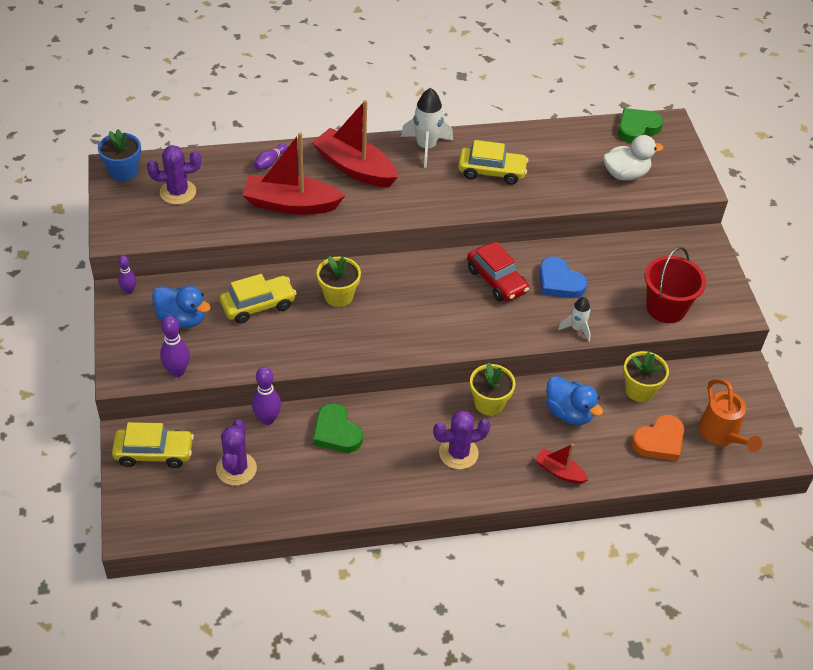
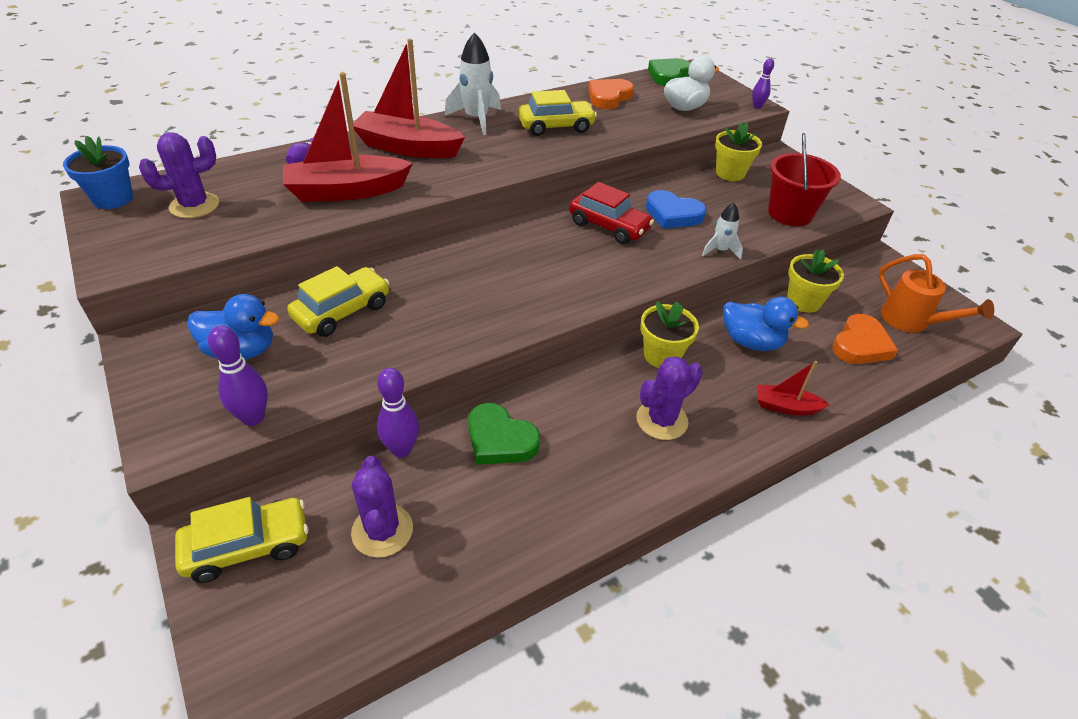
camera: 20 degrees left, 5 degrees down
purple bowling pin [118,255,136,294] -> purple bowling pin moved to [752,58,774,109]
yellow flower pot [317,256,361,307] -> yellow flower pot moved to [715,122,762,181]
none -> orange heart [588,79,634,109]

